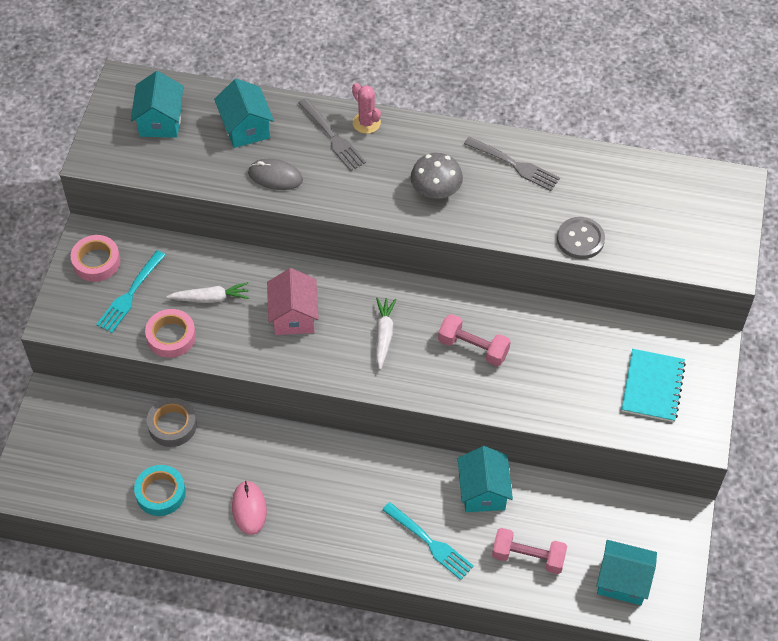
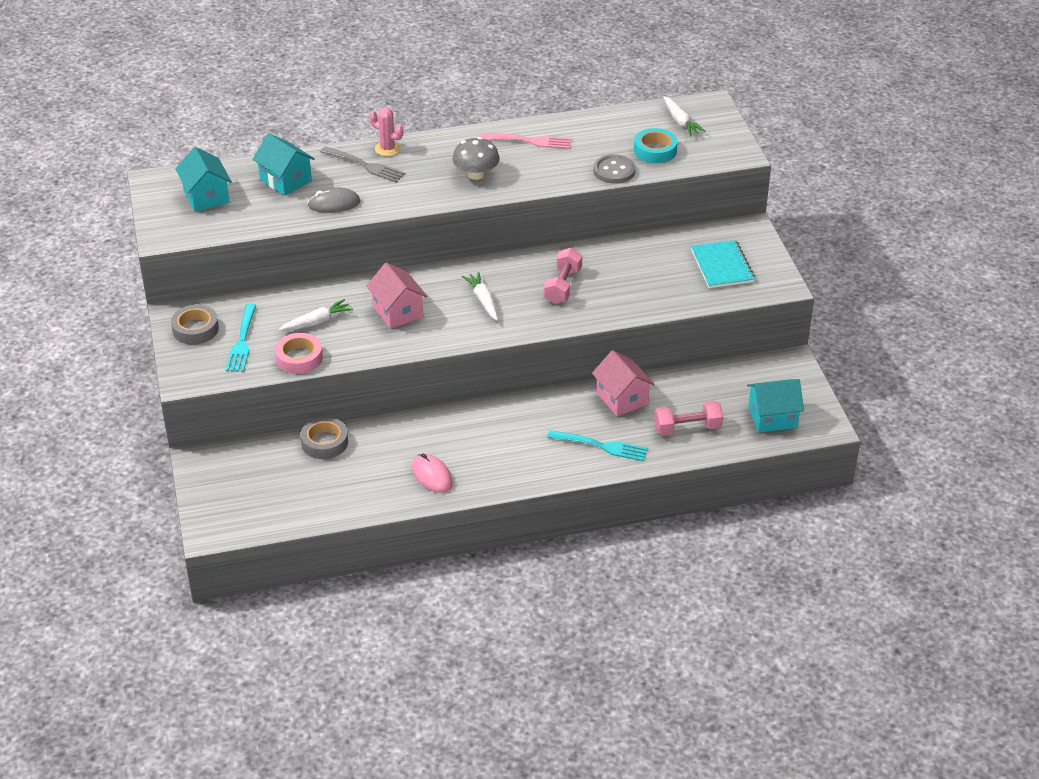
camera: 25 degrees left, 15 degrees down
pink tape [71,235,120,282] -> grey tape [171,305,219,344]
turquoise tape [134,465,186,516] -> turquoise tape moved to [634,128,678,163]
pink dumbbell [438,314,511,366] -> pink dumbbell turned 75 degrees counterclockwise [544,248,582,304]
turquoise house [458,446,513,512] -> pink house [592,350,655,416]
grey fork [464,137,560,191] -> pink fork [479,133,571,149]
none -> white carrot [663,96,706,136]

